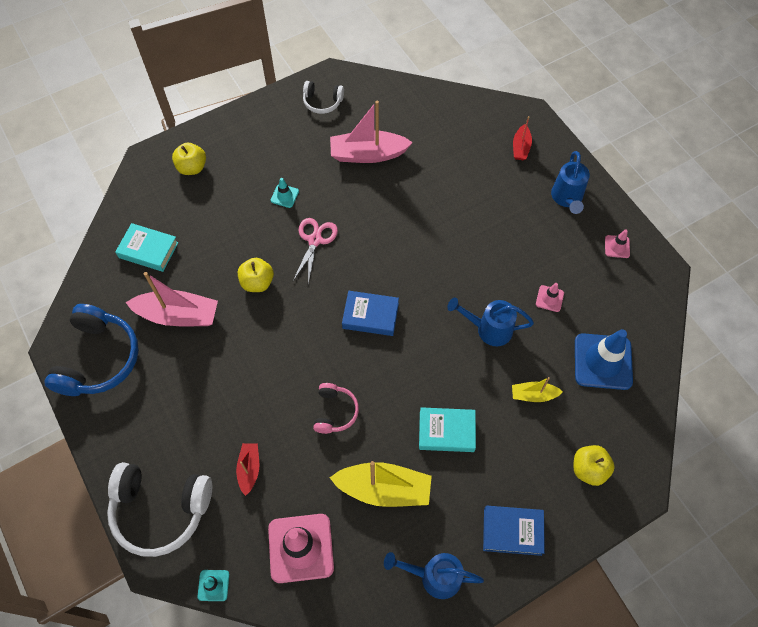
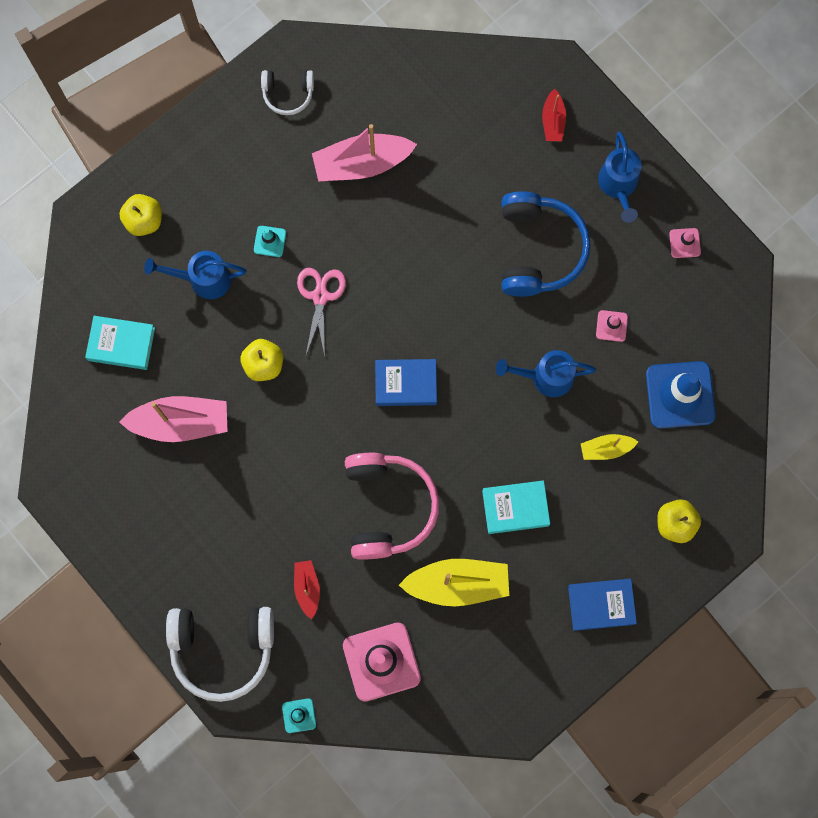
camera: 10 degrees left, 15 degrees up
blue headphones [45,304,139,396] -> blue headphones moved to [501,191,591,297]
pink headphones [313,383,359,434] -> pink headphones [345,453,439,560], size x1.88
blue watering can [384,552,484,599] -> blue watering can moved to [144,251,246,299]

